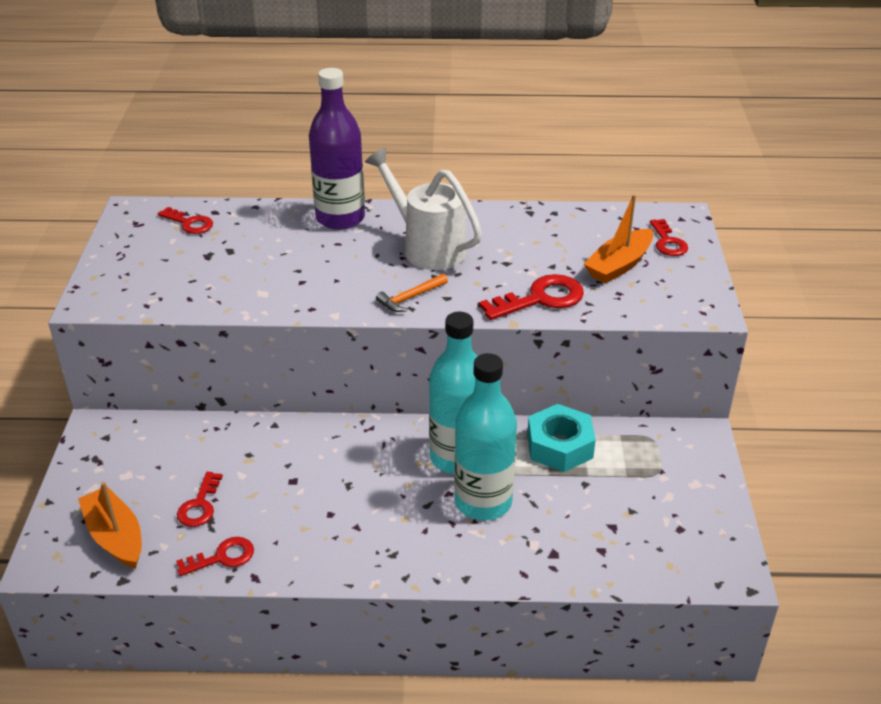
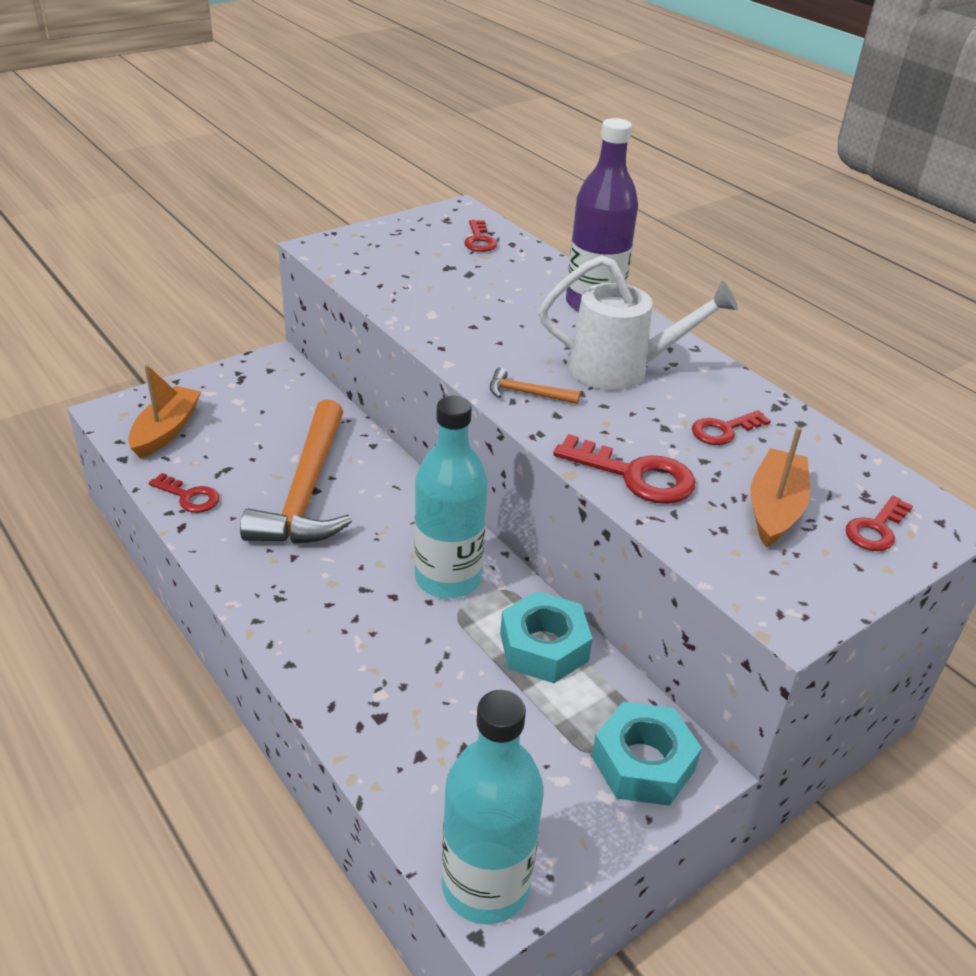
camera: 50 degrees right, 0 degrees up
red key [177,472,223,527] -> red key moved to [692,410,771,445]
white watering can [365,148,482,270] -> white watering can turned 90 degrees clockwise [539,255,738,390]
turquoise bottle [454,353,517,520] -> turquoise bottle moved to [441,690,544,925]
orange boat [584,194,653,284] -> orange boat turned 105 degrees clockwise [750,427,810,547]
none -> orange hammer [240,399,352,544]
none -> turquoise nut [592,702,702,806]

